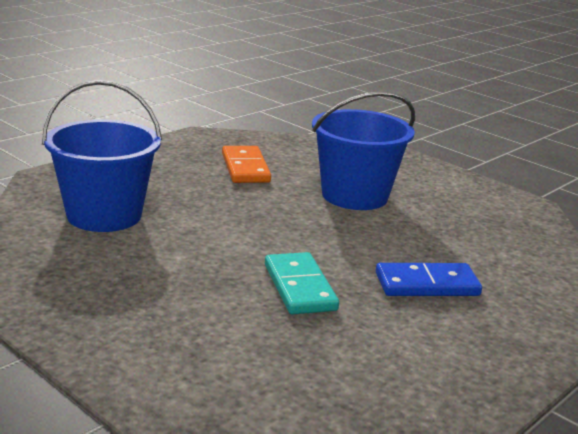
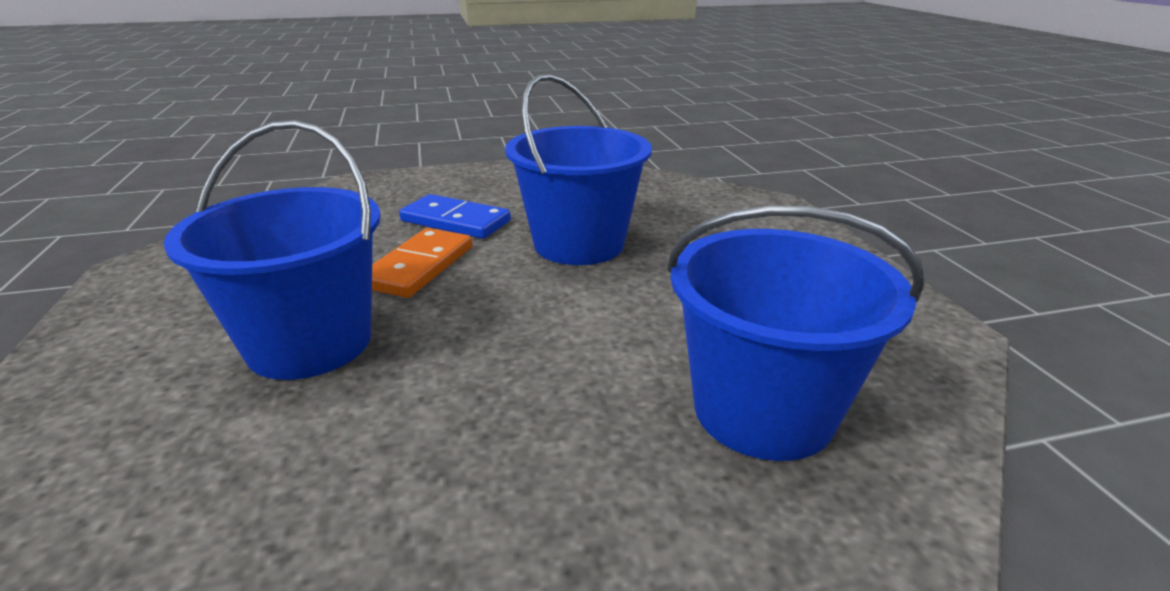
camera: 145 degrees left, 5 degrees up
orange domino [222,146,271,183] -> orange domino moved to [372,228,472,298]
turquoise domino [265,252,339,314] -> blue bucket [505,74,652,265]

